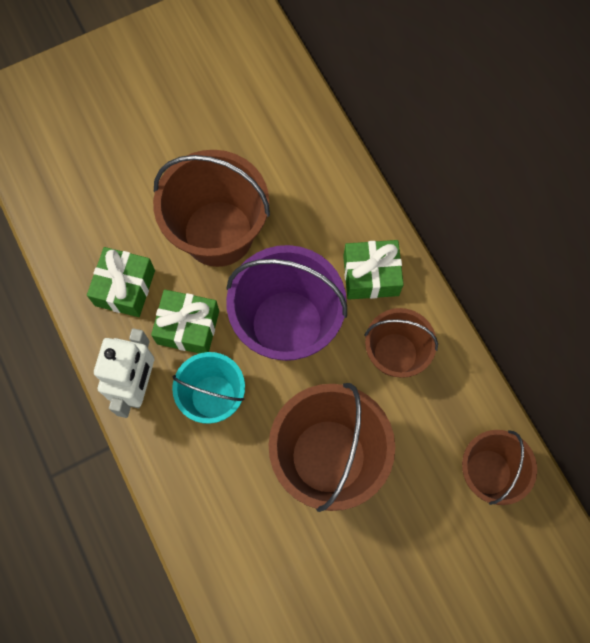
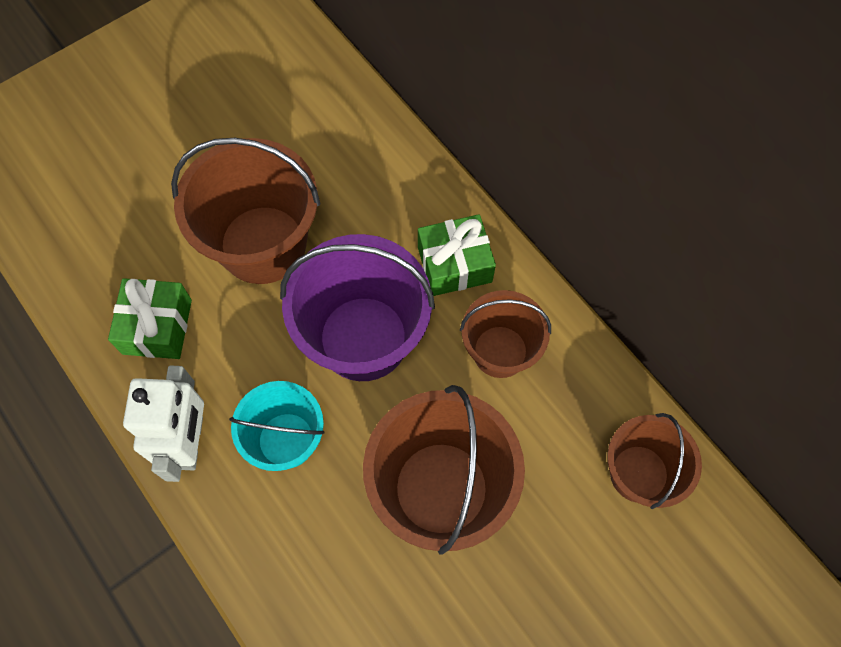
camera: 10 degrees left, 5 degrees down
green gift [151,289,219,353] -> none

